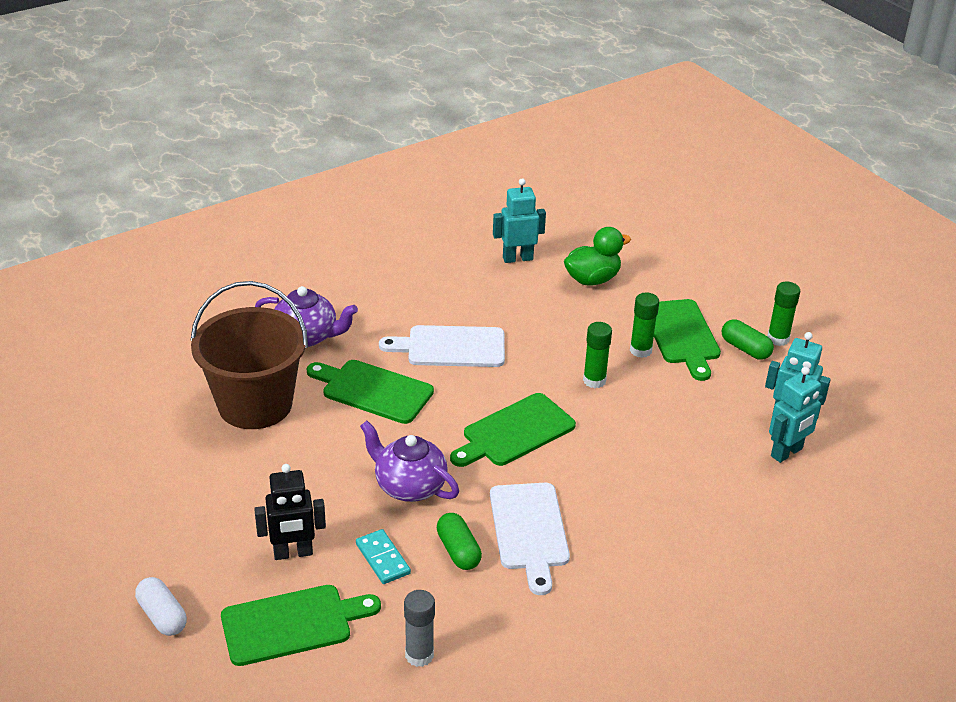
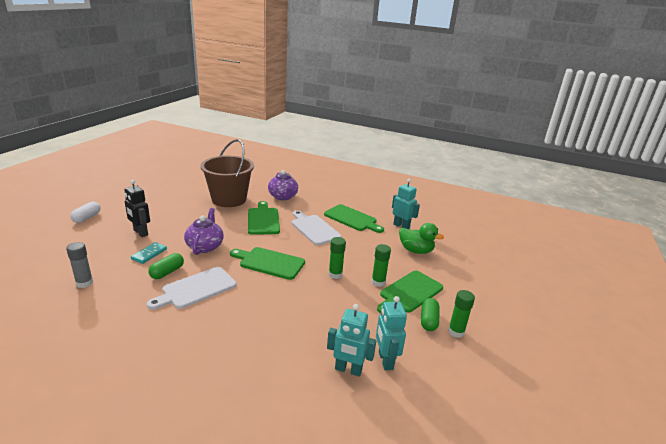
camera: 55 degrees right, 10 degrees down
green cutting board [221,585,381,666] -> green cutting board moved to [324,204,384,233]

